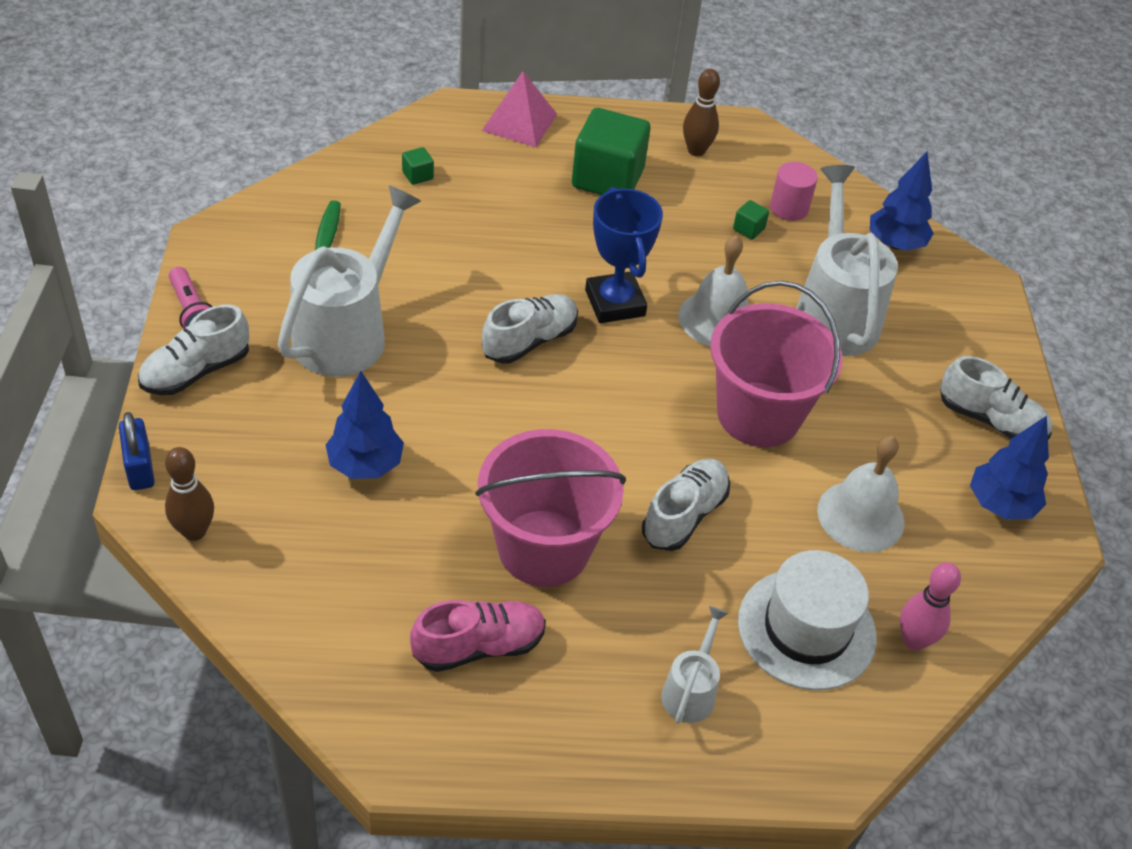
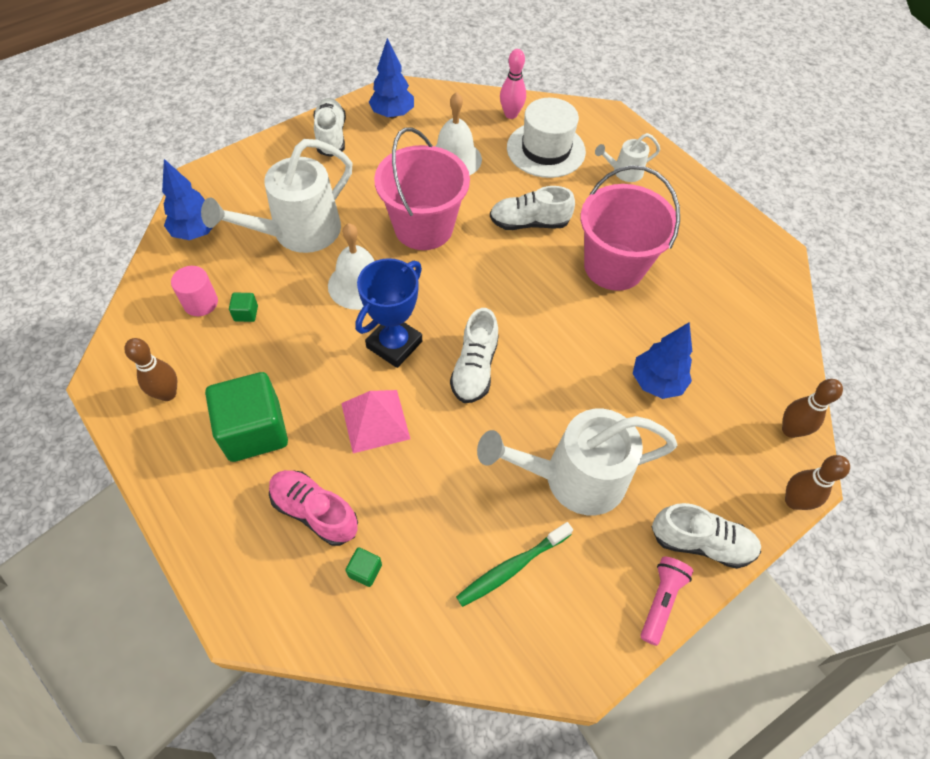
camera: 125 degrees left, 10 degrees up
blue padlock [119,412,155,490] -> brown bowling pin [785,455,850,510]
pink shoe [410,600,546,672] -> pink shoe moved to [269,470,358,546]
pink pyramid [482,71,557,147] -> pink pyramid moved to [341,390,410,453]
white shoe [482,294,578,363] -> white shoe turned 90 degrees counterclockwise [450,308,499,403]

